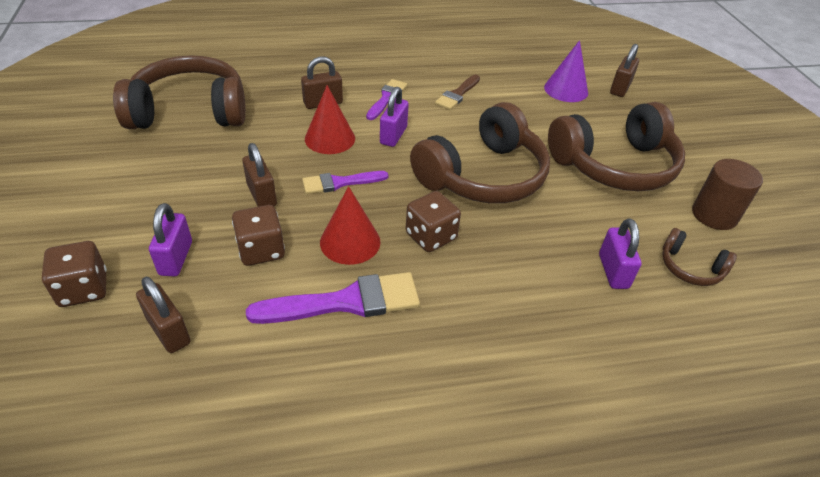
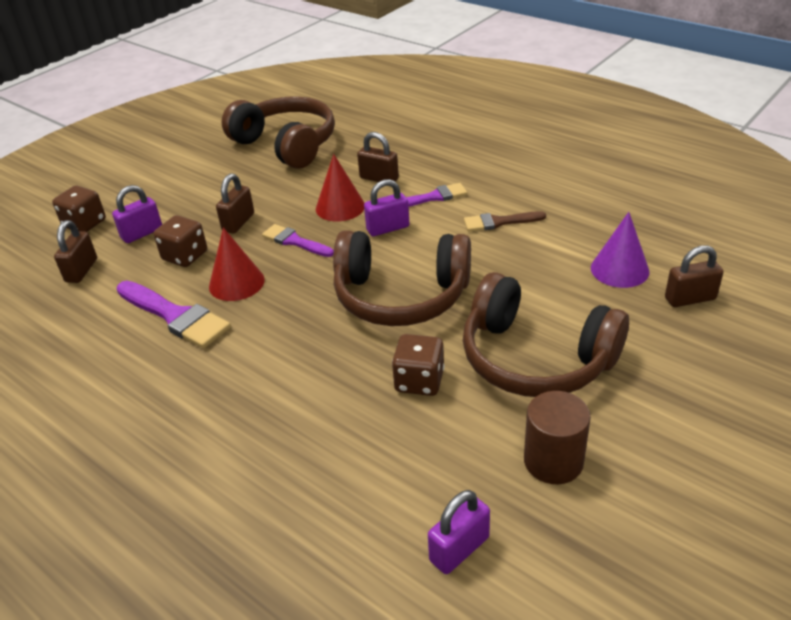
camera: 55 degrees right, 5 degrees down
brown dice [406,191,461,252] -> brown dice moved to [392,334,445,396]
purple padlock [599,219,642,289] -> purple padlock moved to [428,490,490,574]
brown headphones [662,228,737,286] -> none

